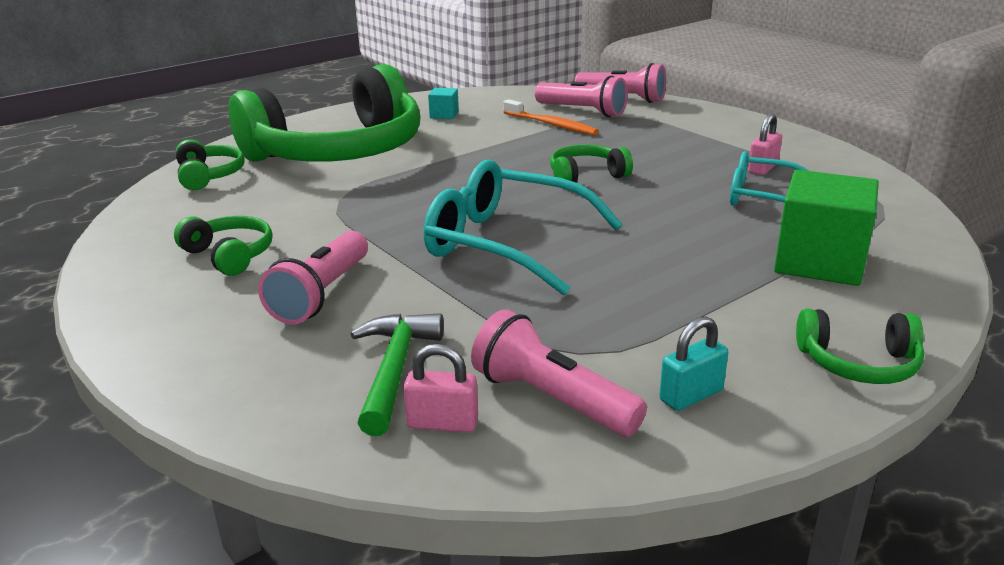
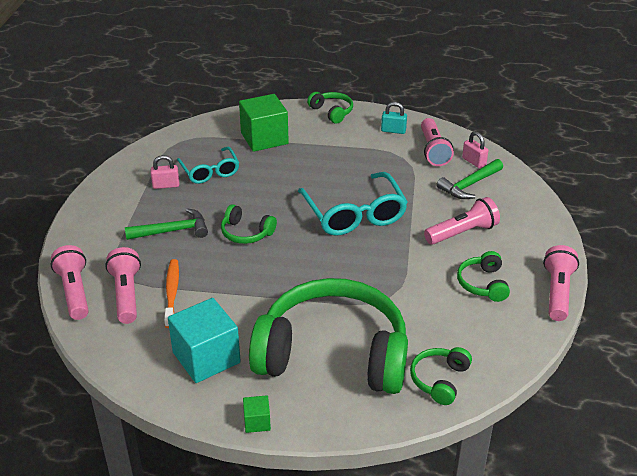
camera: 135 degrees left, 10 degrees up
turquoise cube [428,88,459,119] -> turquoise cube [168,298,241,383], size x2.19
none -> green hammer [125,208,208,240]
none -> green cube [243,395,271,433]
none -> pink flashlight [543,245,579,321]

